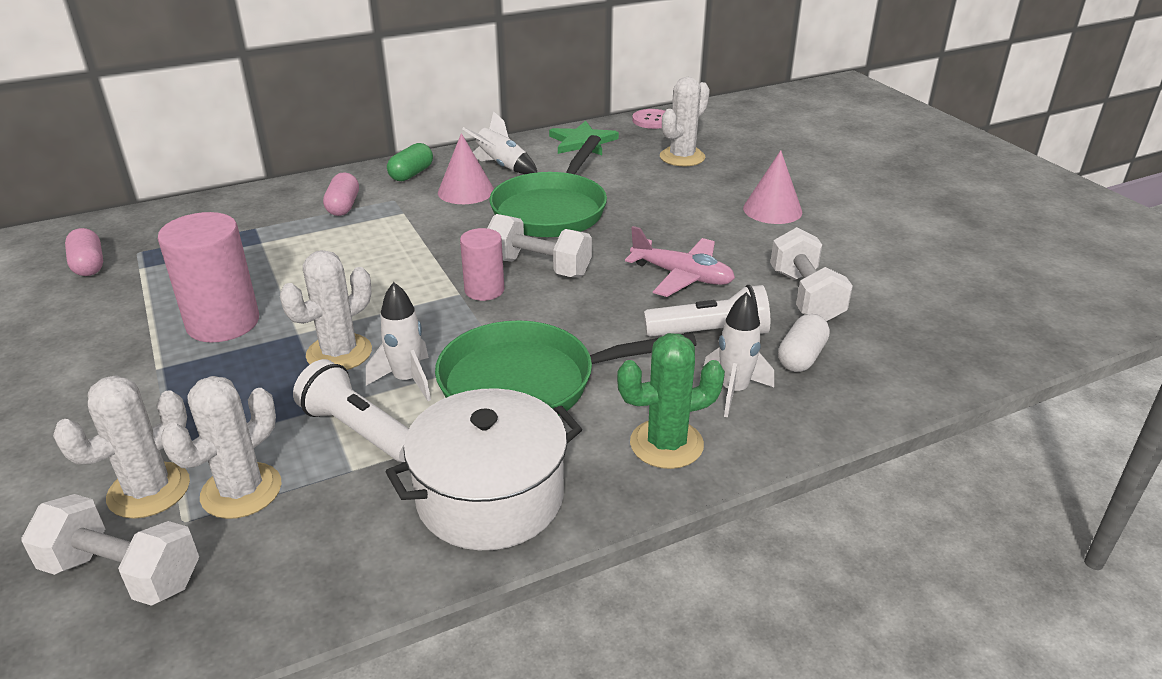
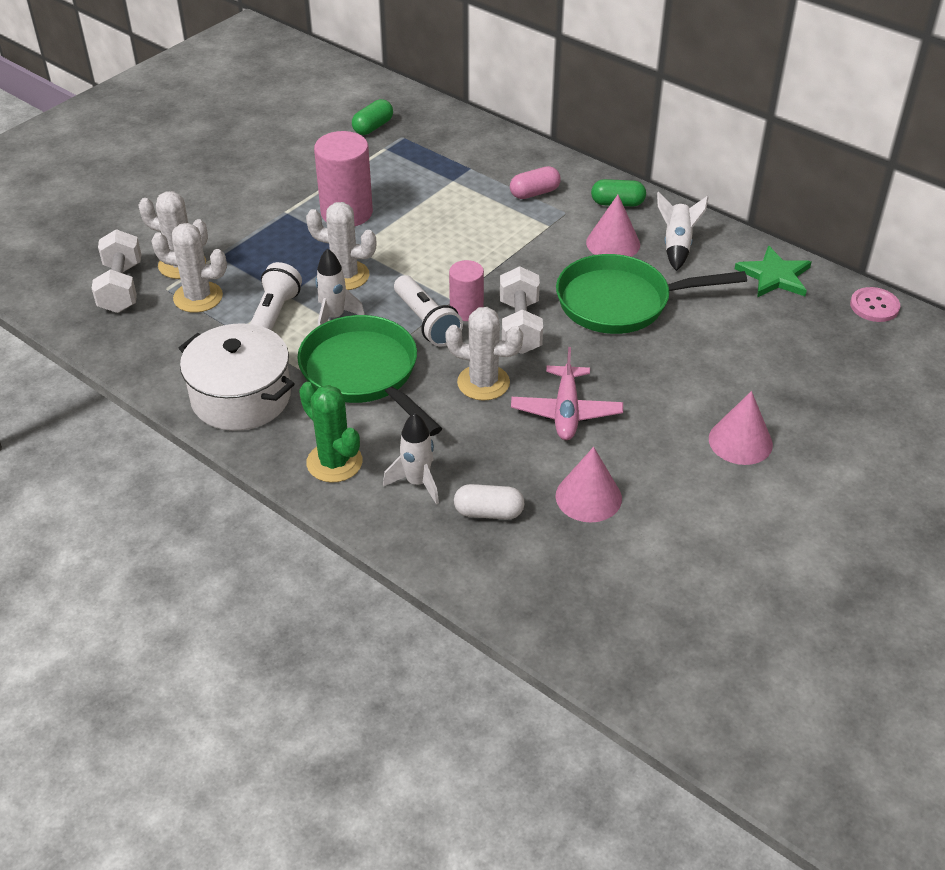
camera: 65 degrees right, 10 degrees up
pink capsule [65,228,103,276] -> green capsule [352,99,393,135]
white flashlight [644,285,770,337] -> white flashlight moved to [394,275,463,346]
white cactus [660,77,710,166] -> white cactus moved to [445,307,523,401]
white dumbbell [770,227,853,321] -> pink cone [556,447,622,522]

